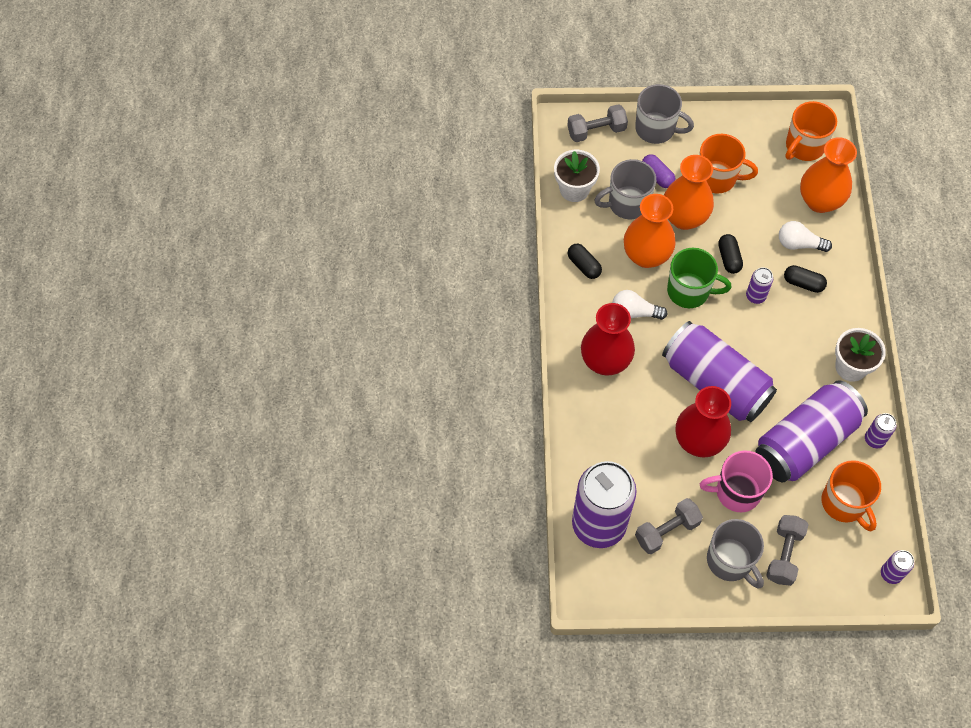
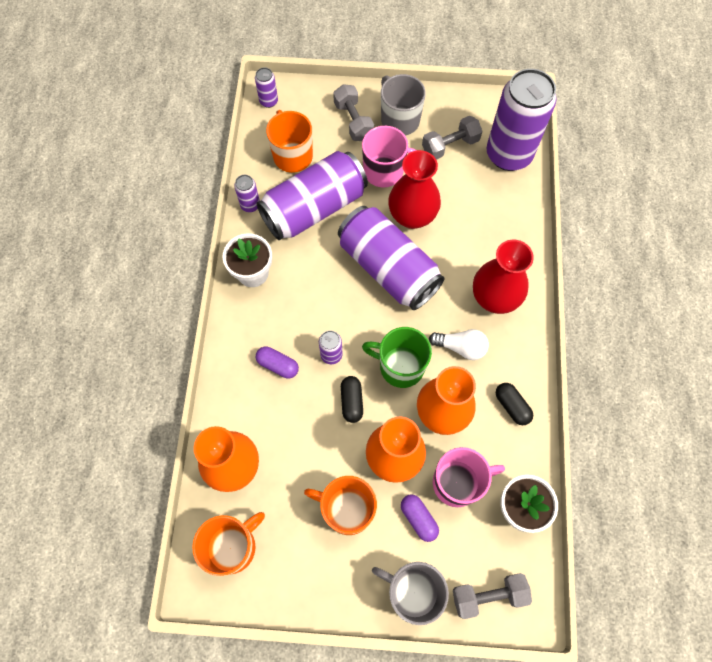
camera: 175 degrees left, 5 degrees up
grey mug [594,159,656,219] -> pink mug [433,447,505,507]
grey dumbbell [766,515,809,586] -> grey dumbbell turned 45 degrees counterclockwise [333,84,374,141]
white light bulb [779,221,832,252] -> none
black capsule [784,265,827,293] -> purple capsule [256,347,299,379]

